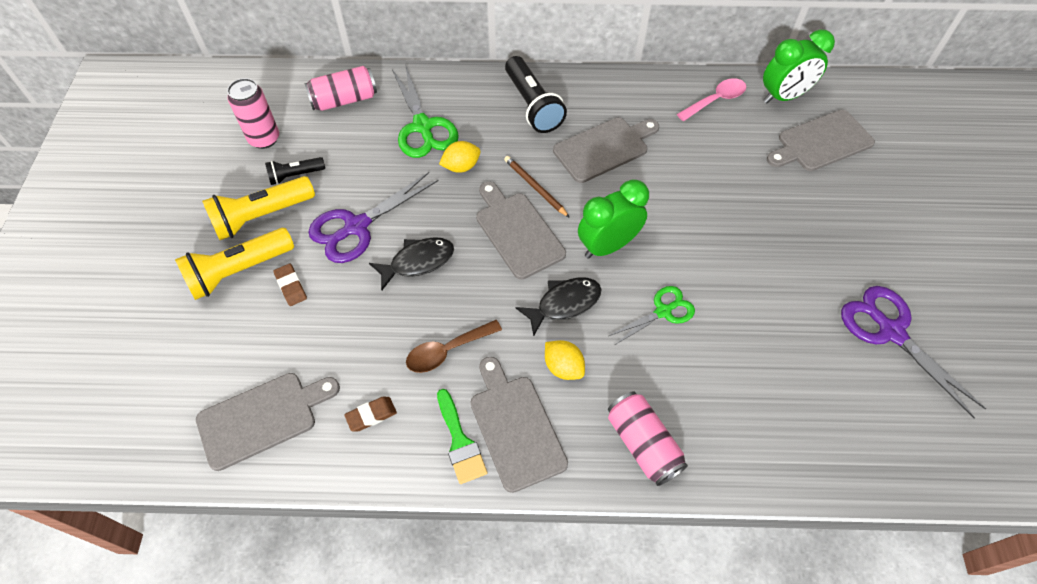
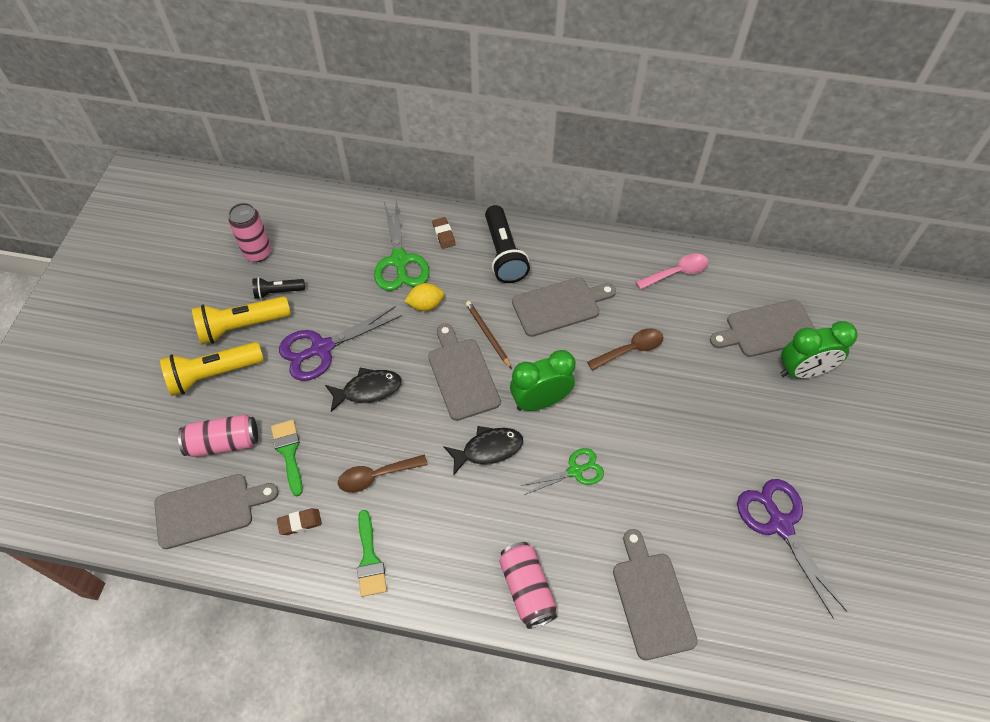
camera: 10 degrees right, 0 degrees up
brown eraser [274,264,307,306] -> brown eraser moved to [432,217,456,249]
pink can [304,66,377,111] -> pink can moved to [178,414,258,457]
grey cutting board [470,357,568,493] -> grey cutting board moved to [613,529,698,660]
yellow lemon [545,340,585,380] -> none
green clock [763,29,835,104] -> green clock moved to [780,321,858,378]
none -> green brush [271,420,303,496]
none -> brown spoon [587,328,663,371]

